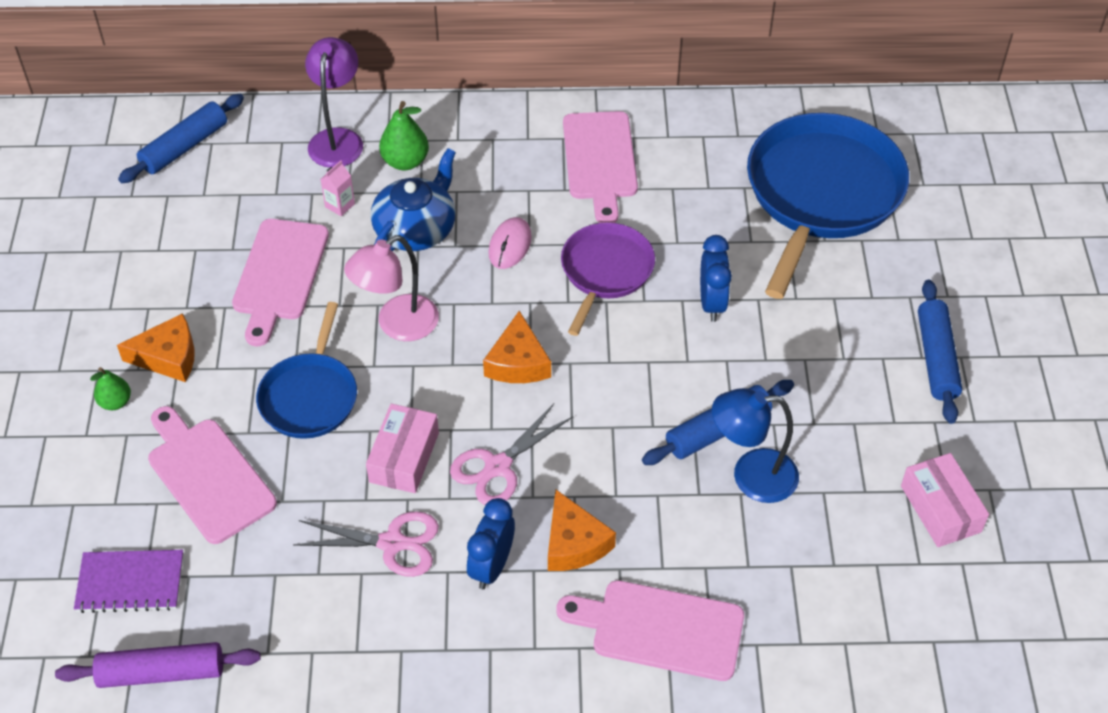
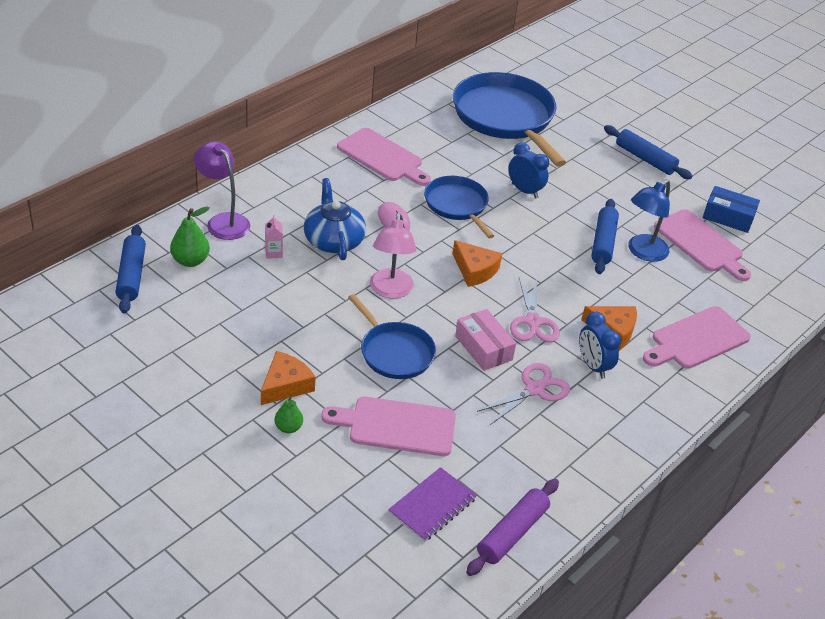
camera: 50 degrees left, 10 degrees down
pink cutting board [232,219,329,346] -> pink cutting board moved to [654,209,751,281]
green pear [379,101,429,170] -> green pear moved to [170,207,210,267]
purple pan [561,223,655,336] -> blue pan [424,176,494,238]
pink box [901,453,989,547] -> blue box [703,186,760,233]

